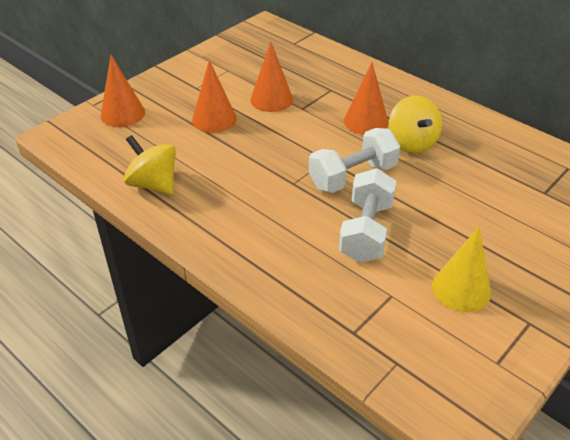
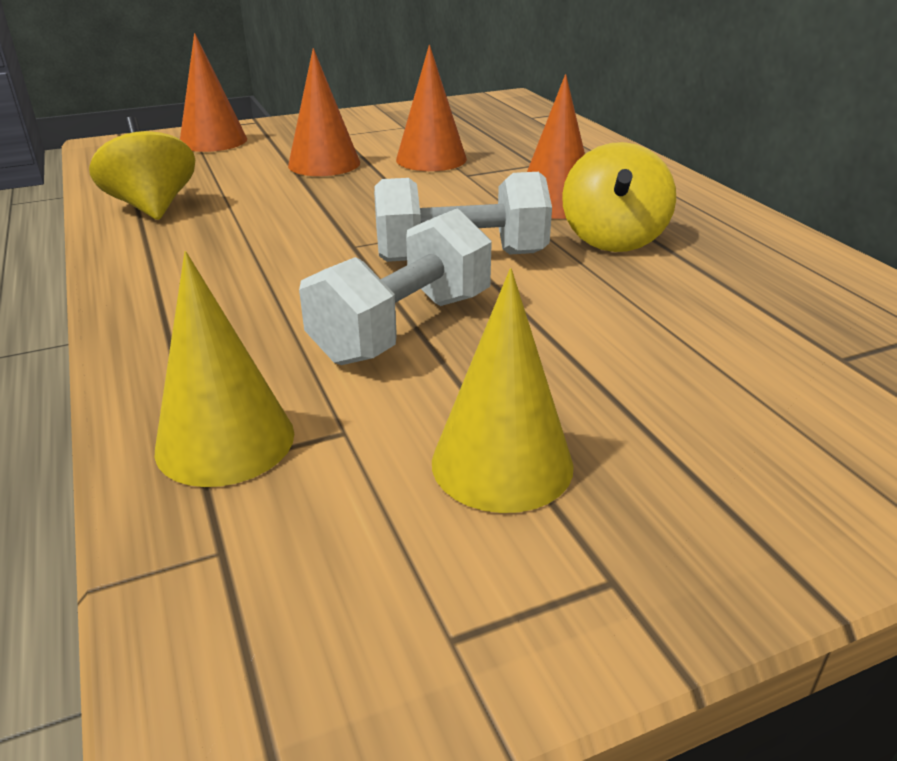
camera: 25 degrees right, 10 degrees down
none -> yellow cone [155,251,294,487]

